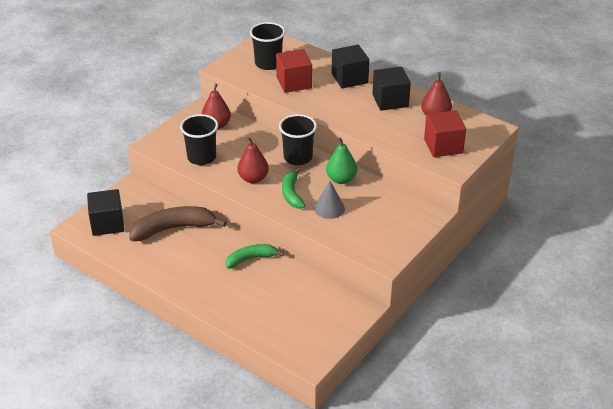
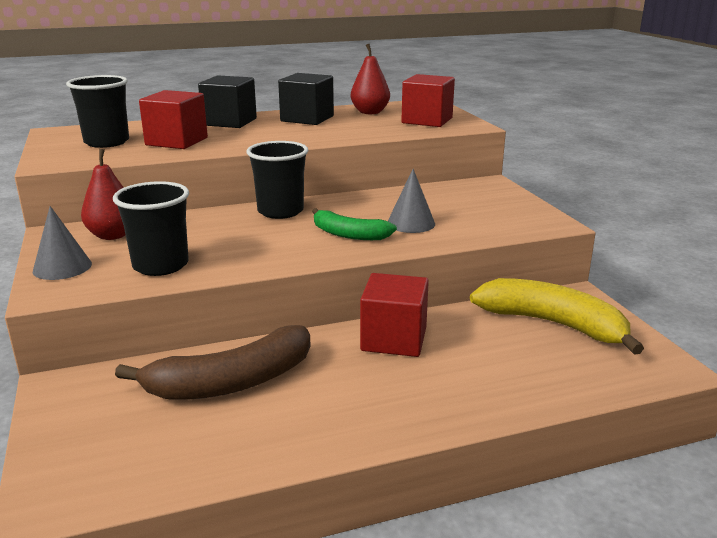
camera: 55 degrees left, 15 degrees down
black cube [87,189,124,236] -> none
brown banana [129,206,227,241] -> brown banana turned 135 degrees counterclockwise [115,325,311,400]
green banana [226,244,285,269] -> red cube [360,273,429,357]
red pear [237,137,269,183] -> none
green pear [326,137,357,184] -> none
none -> grey cone [33,206,92,280]
none -> yellow banana [470,278,644,355]

